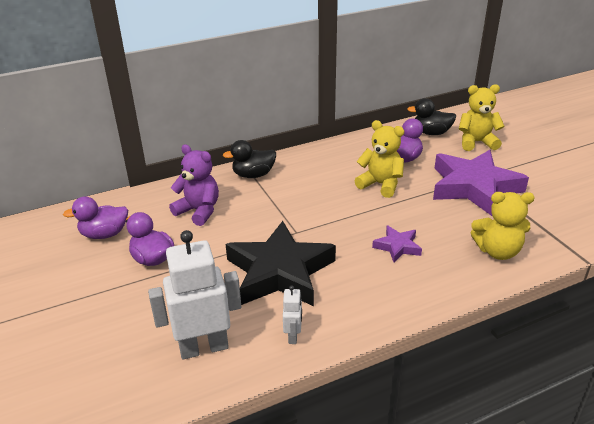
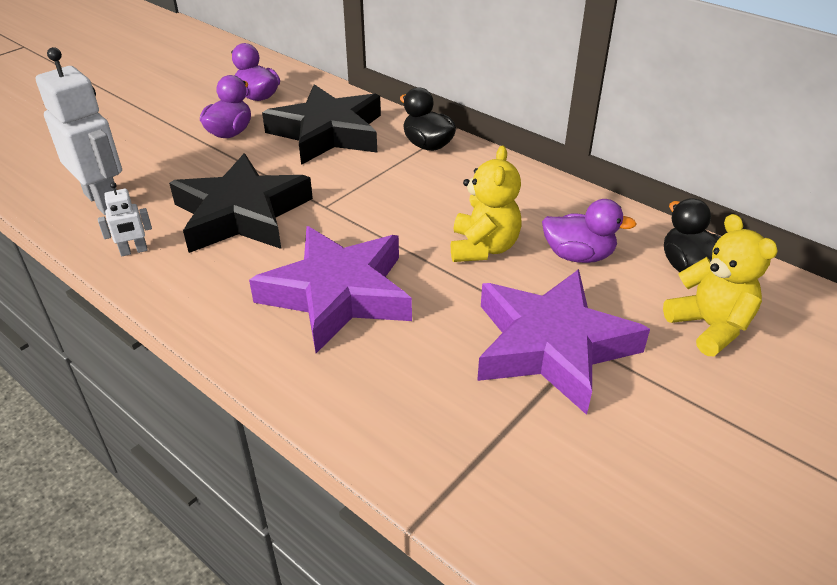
camera: 65 degrees right, 5 degrees up
purple teddy bear [169,144,219,226] -> black star [262,84,381,165]
purple star [372,225,422,262] -> purple star [249,226,412,353], size x2.19
yellow teddy bear [471,192,535,260] -> none

